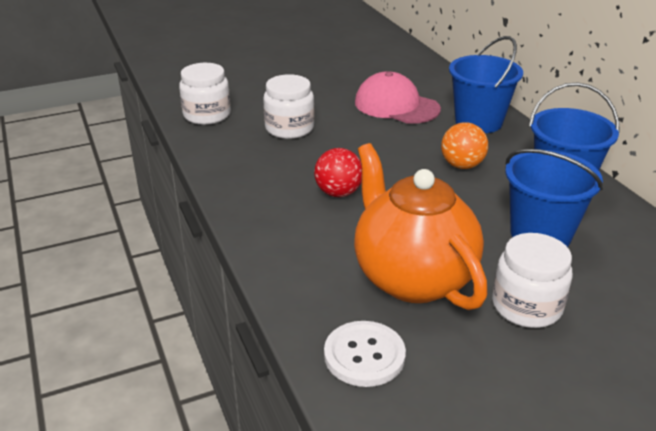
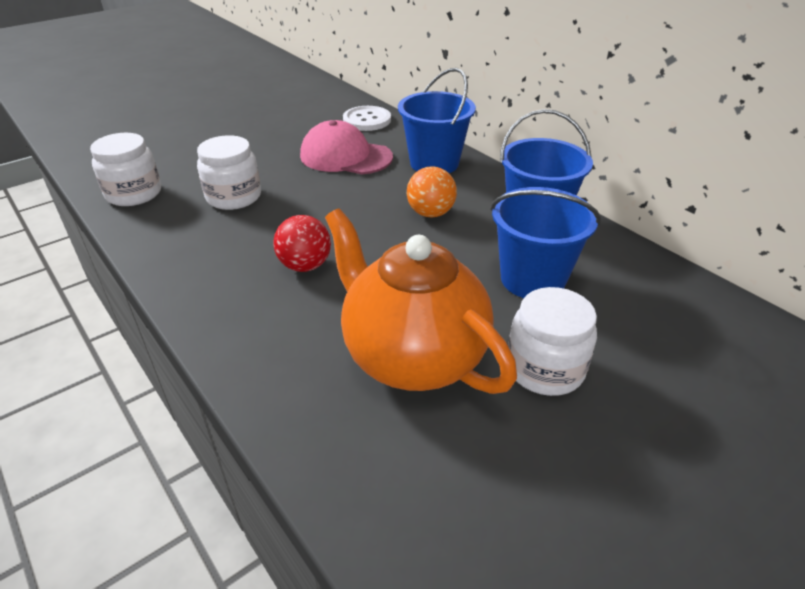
camera: 15 degrees left, 5 degrees up
white button [324,321,406,387] -> white button moved to [343,106,391,131]

